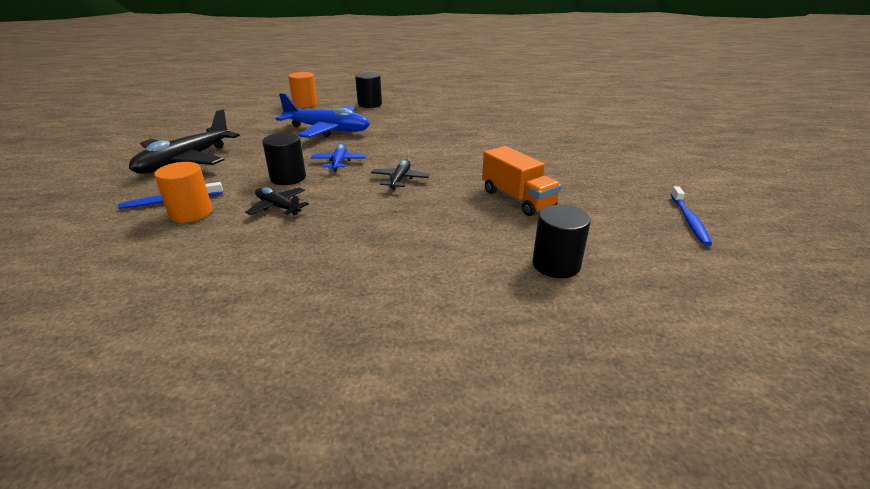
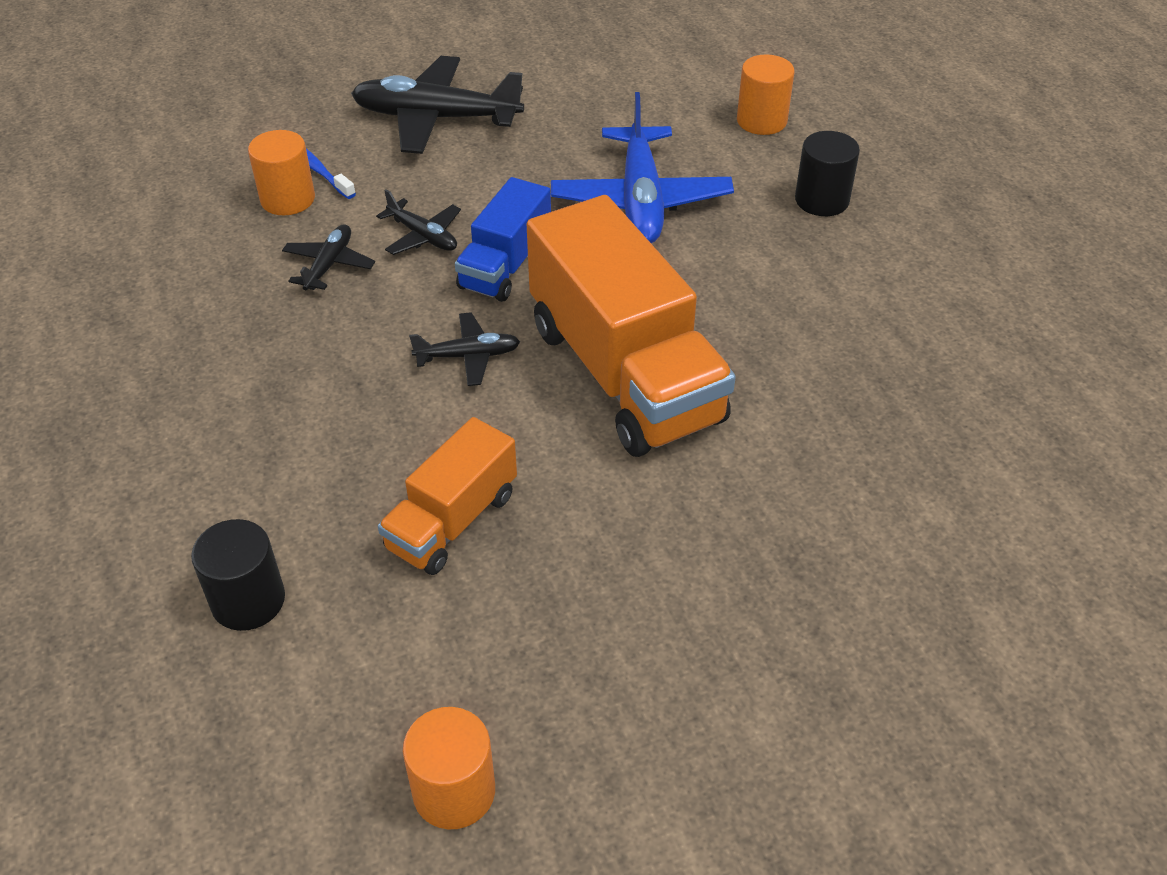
camera: 70 degrees right, 15 degrees up
black cylinder [262,133,306,185] -> black plane [376,189,461,255]
blue plane [311,144,367,172] -> blue truck [455,177,551,302]
blue toothbrush [670,186,712,246] -> orange cylinder [403,707,495,829]
none -> orange truck [527,195,736,457]

